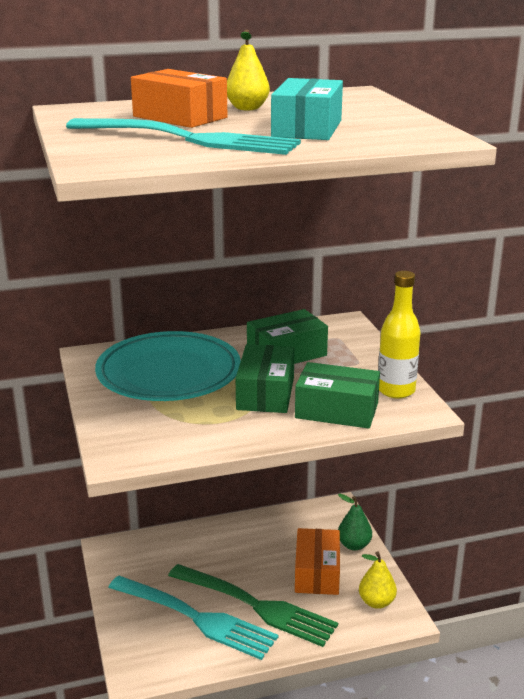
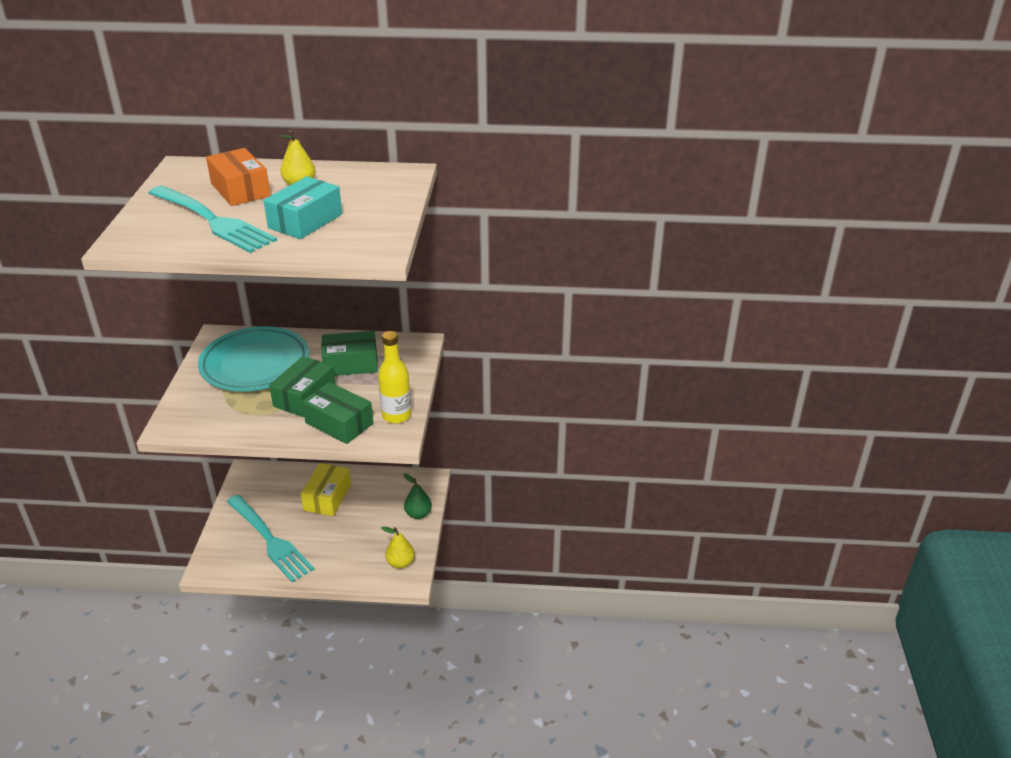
camera: 20 degrees right, 10 degrees up
green fork [168,564,338,647] -> none
orange box [295,528,340,595] -> none
none -> yellow box [301,463,351,516]

